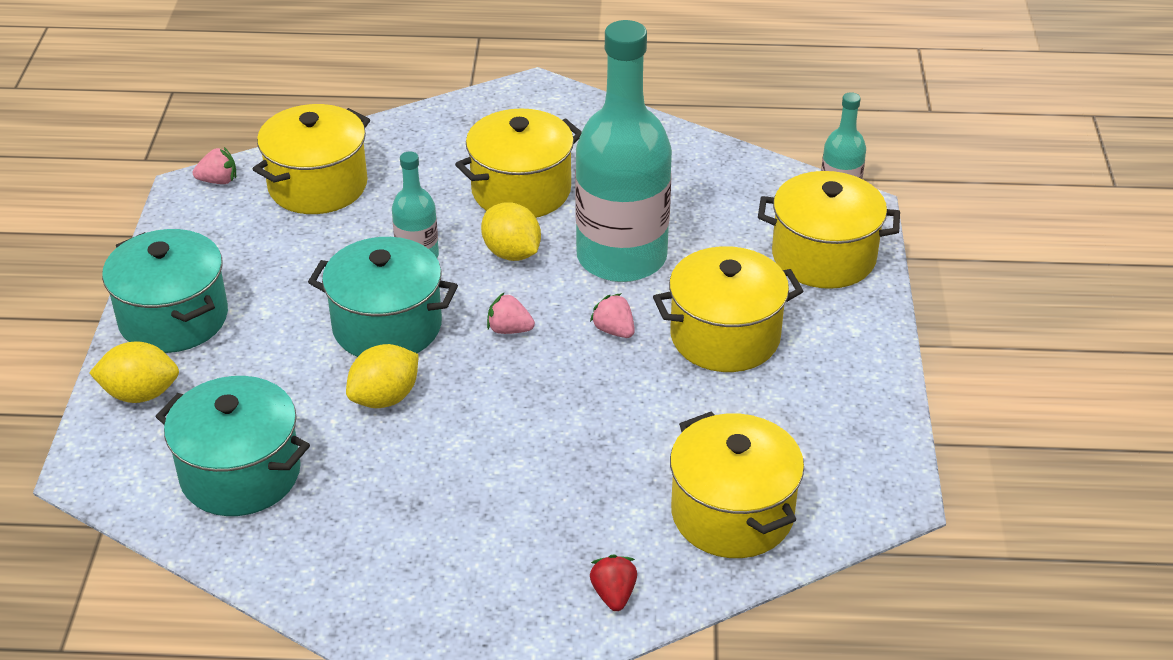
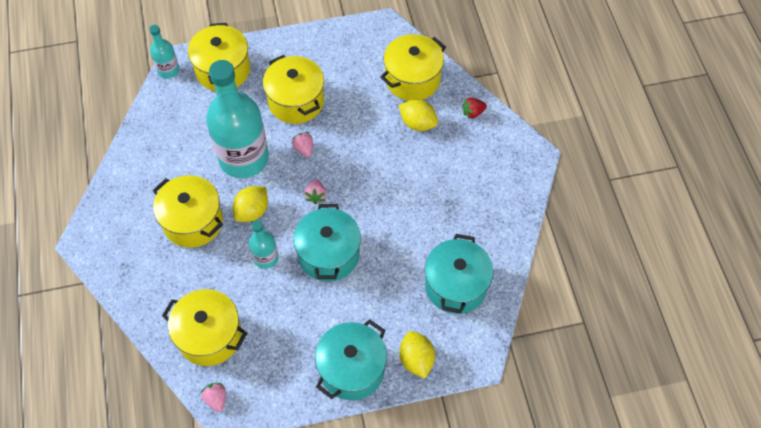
camera: 105 degrees left, 20 degrees up
yellow lemon [346,344,419,408] -> yellow lemon moved to [399,99,438,131]
pink strawberry [590,293,635,338] -> pink strawberry turned 120 degrees clockwise [292,132,313,157]

